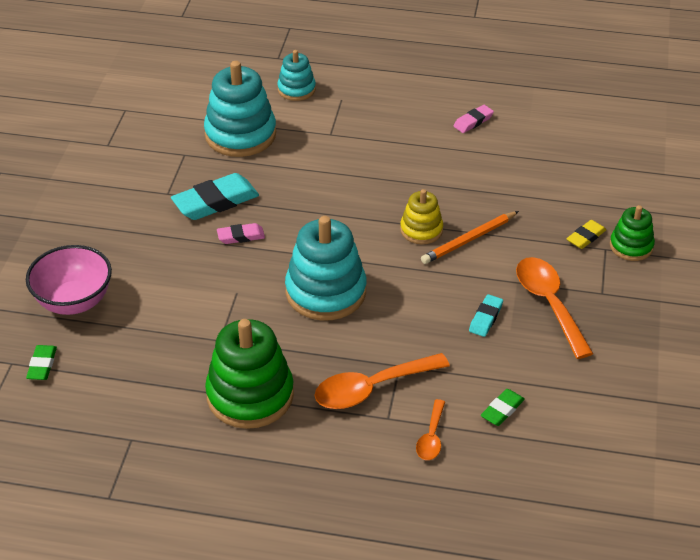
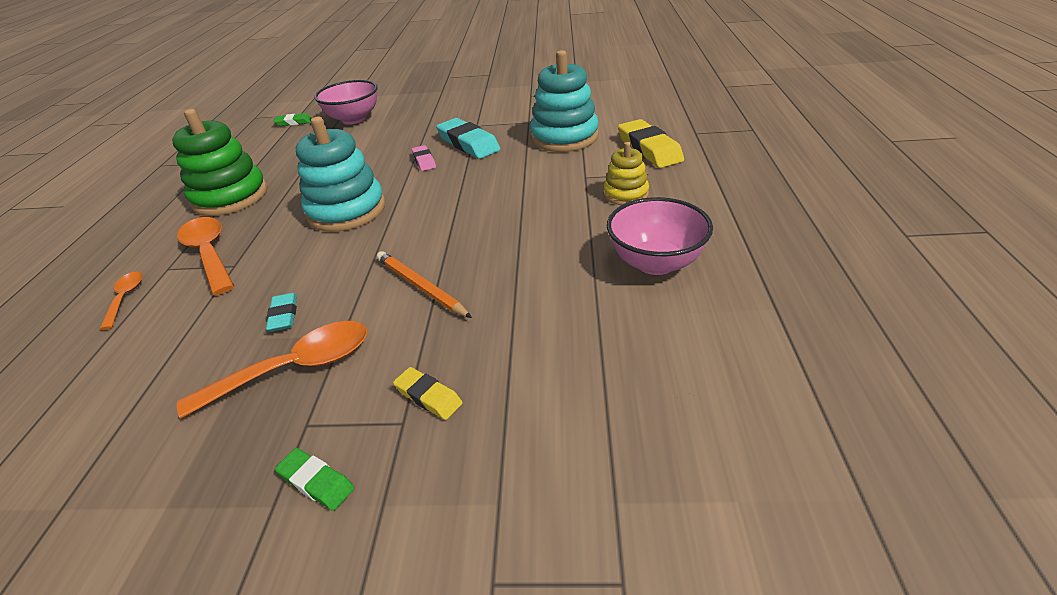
camera: 85 degrees right, 5 degrees down
turquoise stacking toy [277,50,316,101] -> yellow eraser [618,119,684,168]
yellow stacking toy [400,189,443,244] -> yellow stacking toy moved to [603,142,649,205]
orange spoon [416,399,445,460] -> orange spoon turned 75 degrees clockwise [100,272,142,330]
pink eraser [454,105,494,133] -> pink bowl [607,197,713,275]
turquoise eraser [469,294,503,337] -> turquoise eraser turned 60 degrees clockwise [266,293,297,332]
green eraser [481,389,525,426] -> green eraser moved to [275,448,354,511]
green stacking toy [610,205,655,261] -> none

